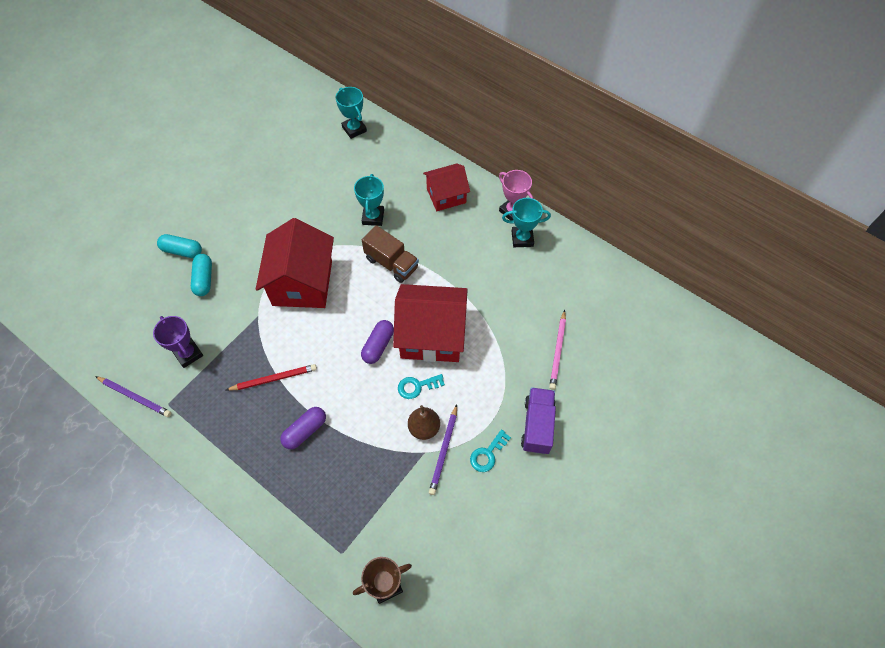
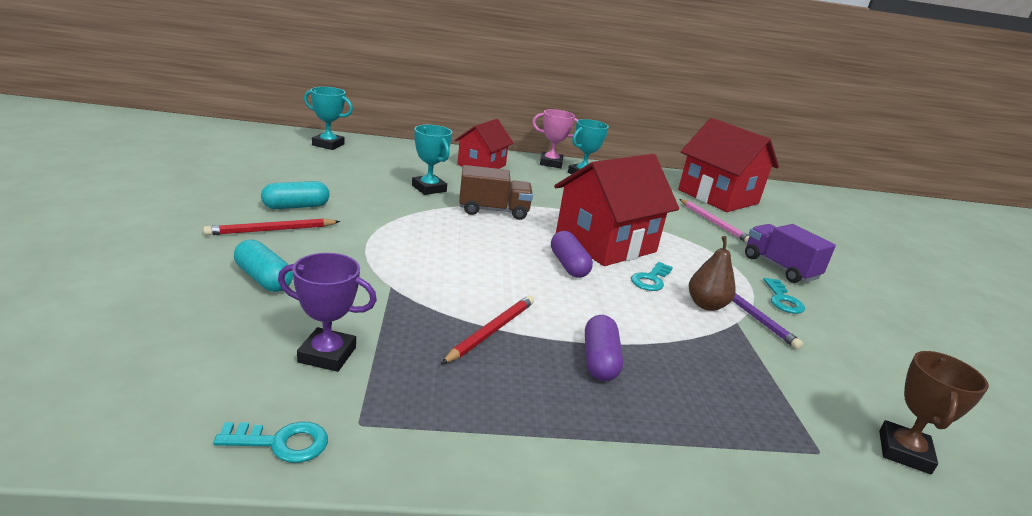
camera: 45 degrees left, 35 degrees down
purple pencil [95,376,171,417] -> turquoise key [213,422,328,463]
turquoise capsule [157,234,202,258] -> turquoise capsule moved to [261,181,329,209]
red house [256,218,334,308] -> red house moved to [678,118,779,212]
none -> red pencil [203,219,340,236]

